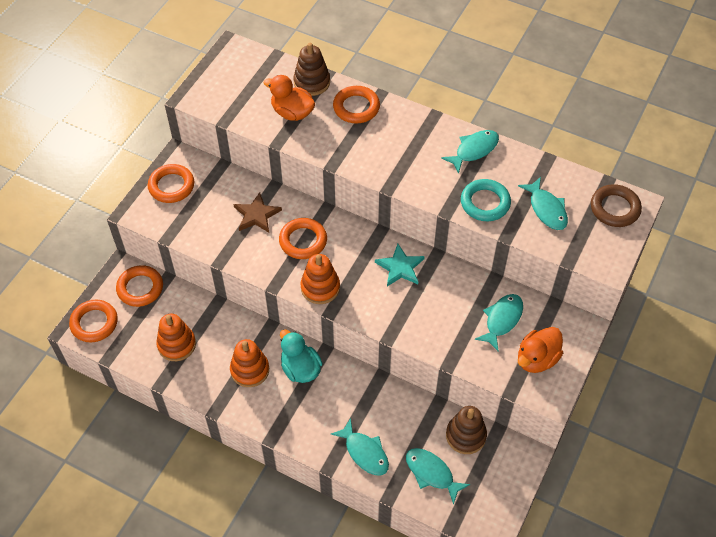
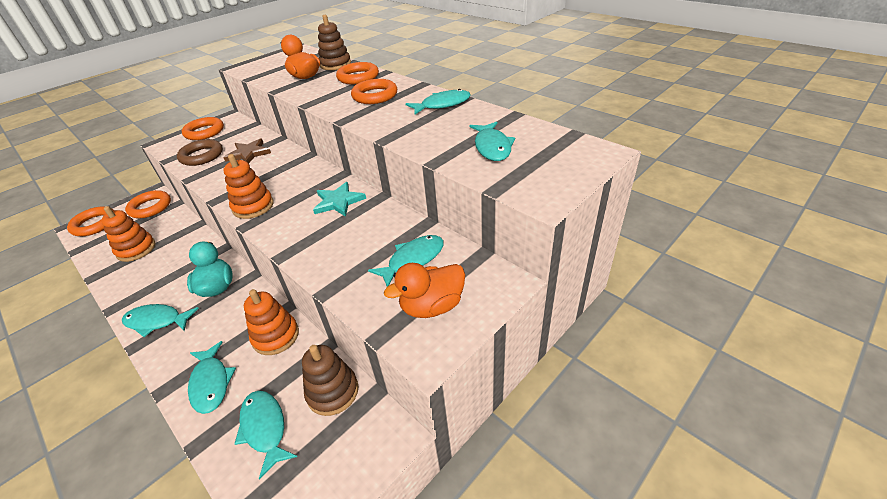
camera: 20 degrees right, 15 degrees down
orange stacking toy [230,339,269,387] -> orange stacking toy moved to [244,289,299,355]
orange ring [279,218,327,259] -> orange ring moved to [351,79,397,104]
turquoise ring [461,179,511,221] -> none
brown ring [591,184,642,227] -> brown ring moved to [177,139,223,166]
none -> turquoise fish [122,304,199,337]

